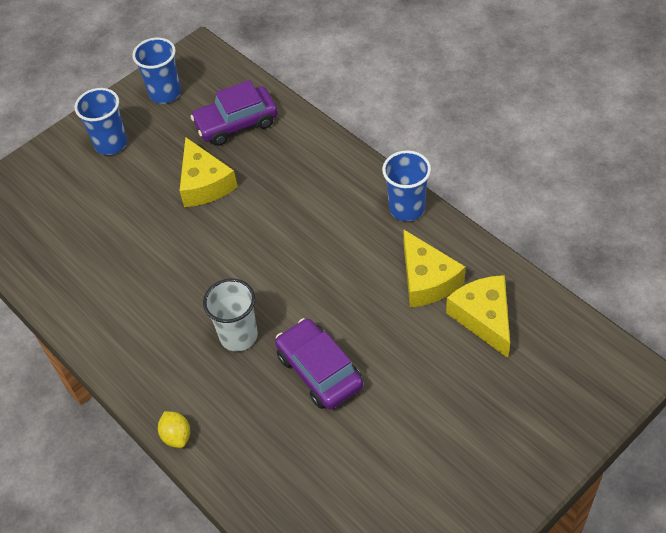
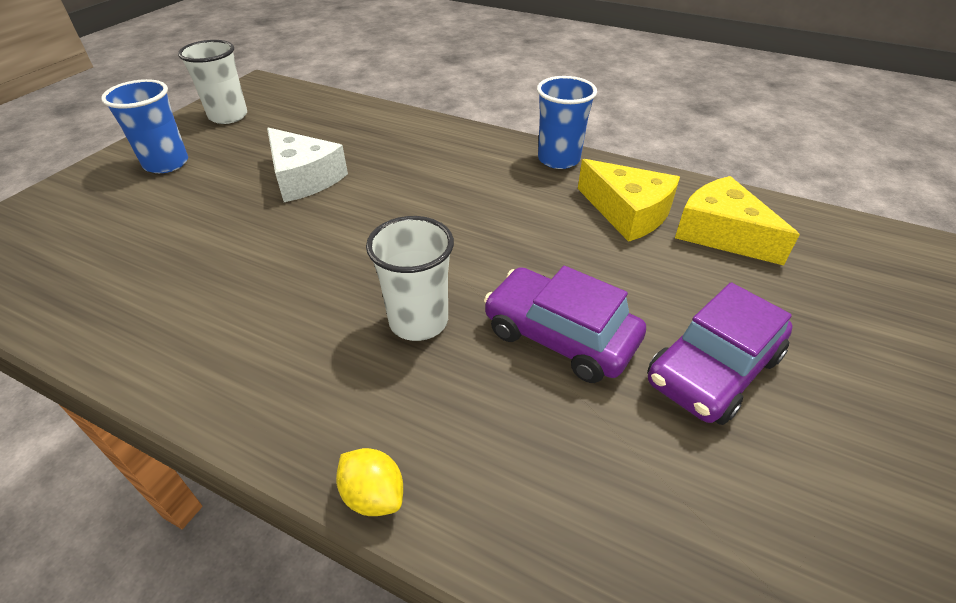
camera: 25 degrees left, 10 degrees down
blue cup [132,38,181,104] -> white cup [178,40,247,124]
yellow cheese [179,137,238,207] -> white cheese [267,128,348,202]
purple car [190,80,278,146] -> purple car moved to [647,282,793,425]

